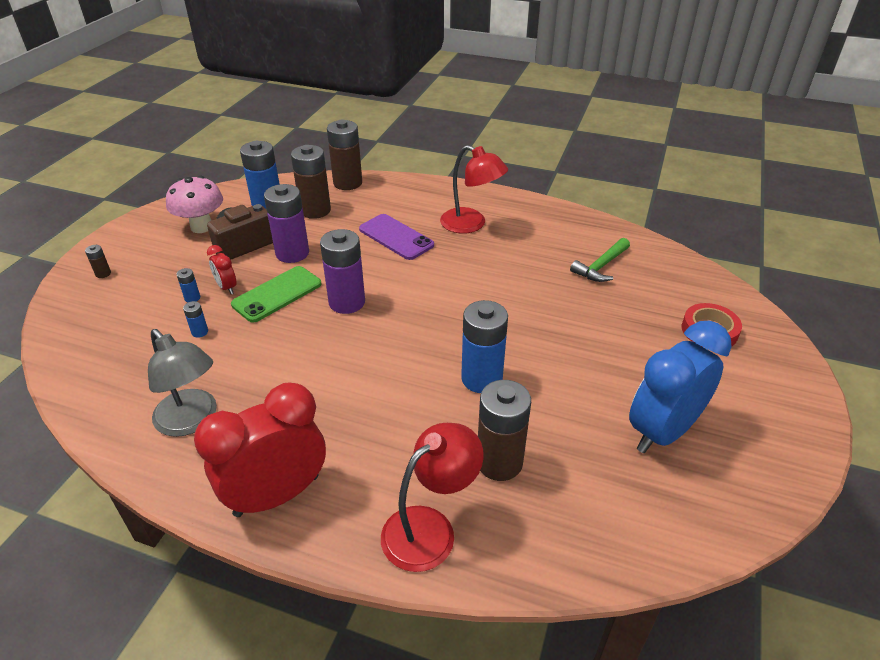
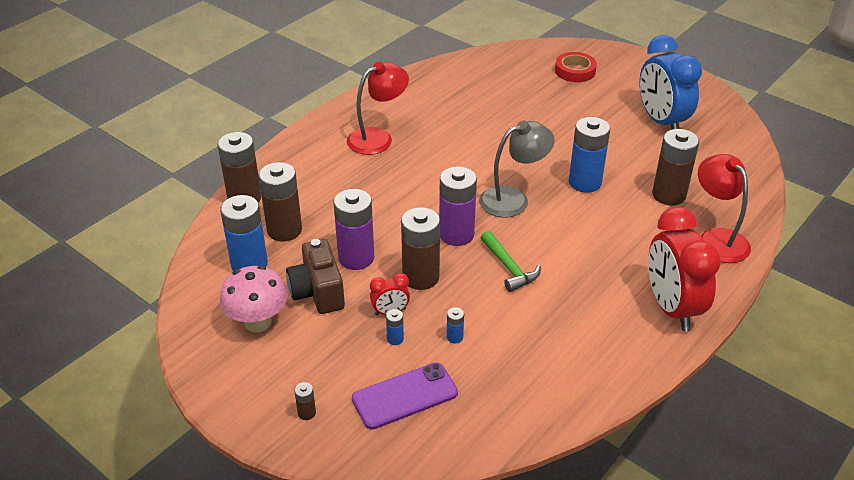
camera: 70 degrees left, 0 degrees up
grey lamp [148,329,217,437] -> grey lamp moved to [479,121,555,217]
green phone [231,266,322,323] -> brown battery [401,207,440,290]
purple phone [359,214,434,260] -> purple phone moved to [352,362,458,430]
green hammer [570,238,630,282] -> green hammer moved to [481,231,541,292]

